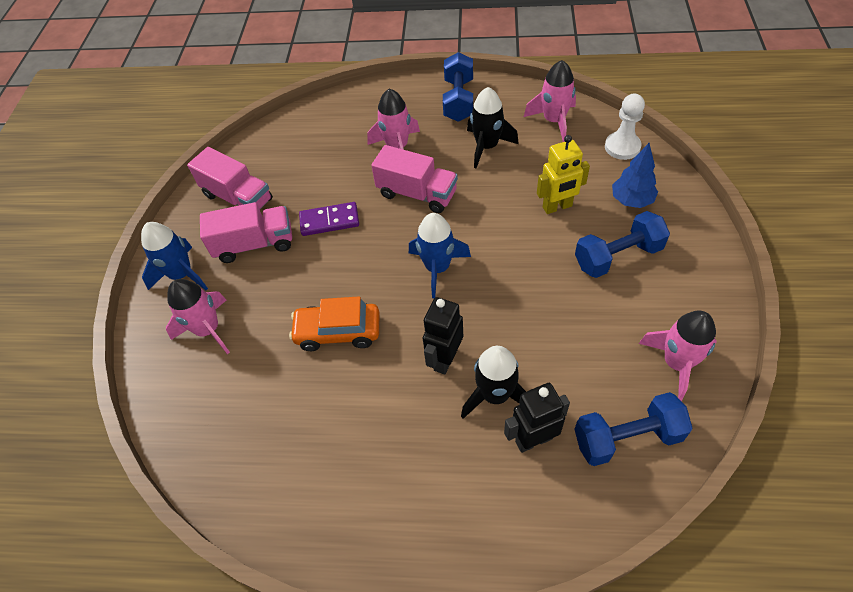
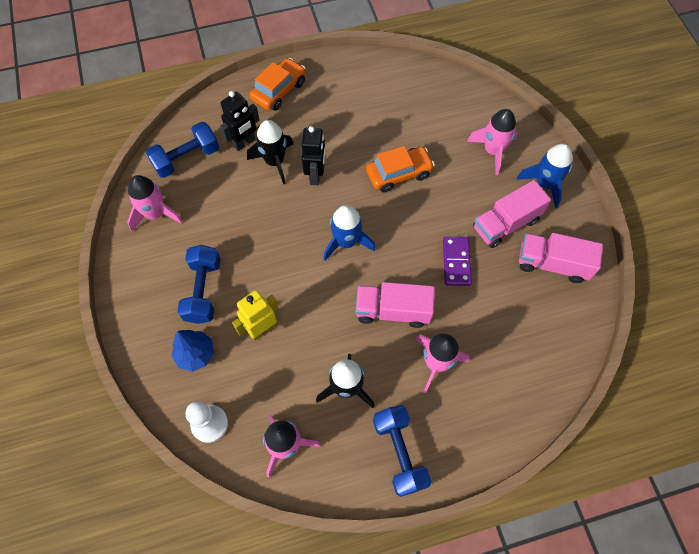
camera: 155 degrees right, 10 degrees up
purple domino [299,202,359,236] -> purple domino turned 60 degrees counterclockwise [443,237,472,286]
blue dumbbell [575,211,670,278] -> blue dumbbell turned 45 degrees counterclockwise [177,245,221,324]
none -> orange car [250,58,306,111]

